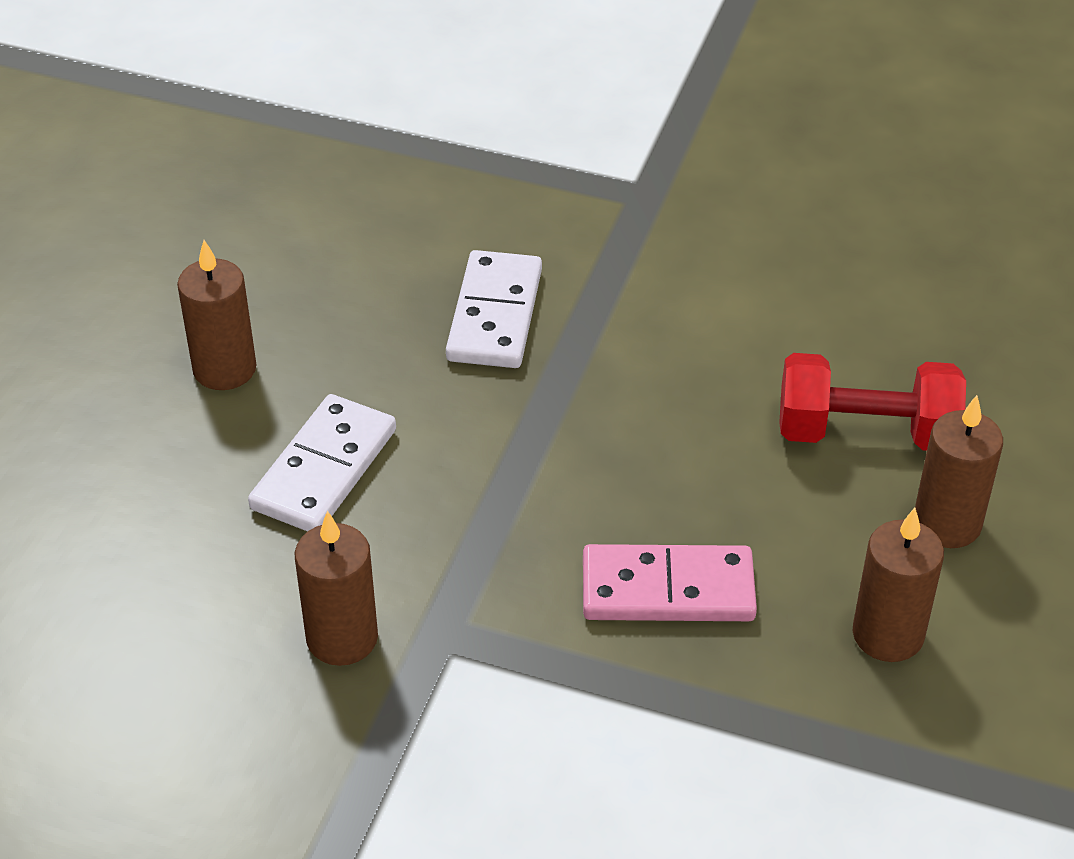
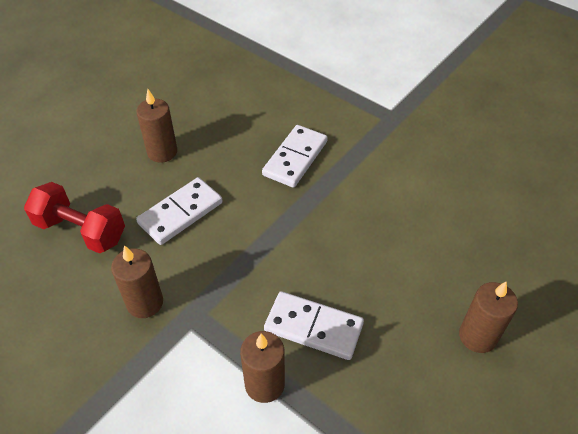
camera: 20 degrees right, 5 degrees up
pink domino [583,544,757,621] -> white domino [264,291,364,360]
red dumbbell [779,353,966,451] -> red dumbbell moved to [24,182,125,253]
brown candle [853,508,944,662] -> brown candle moved to [240,331,285,403]

